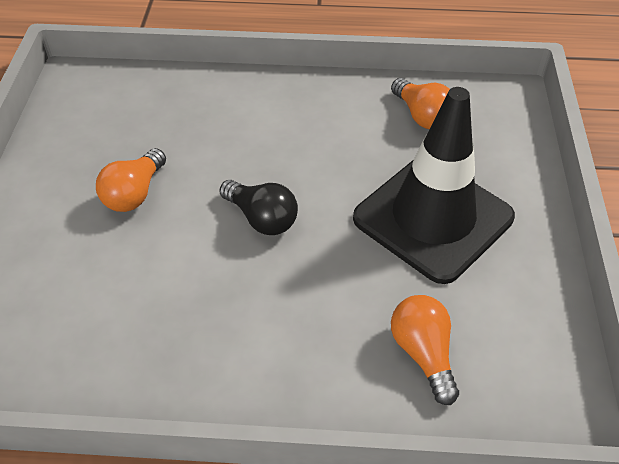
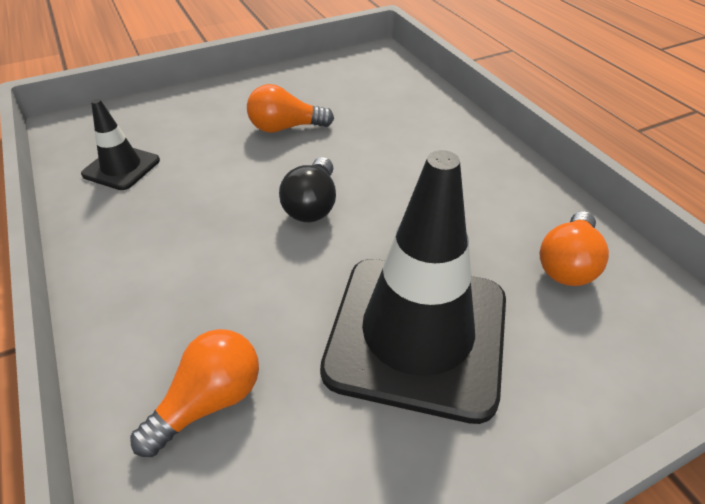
camera: 60 degrees right, 5 degrees down
none -> black traffic cone [81,99,160,190]

